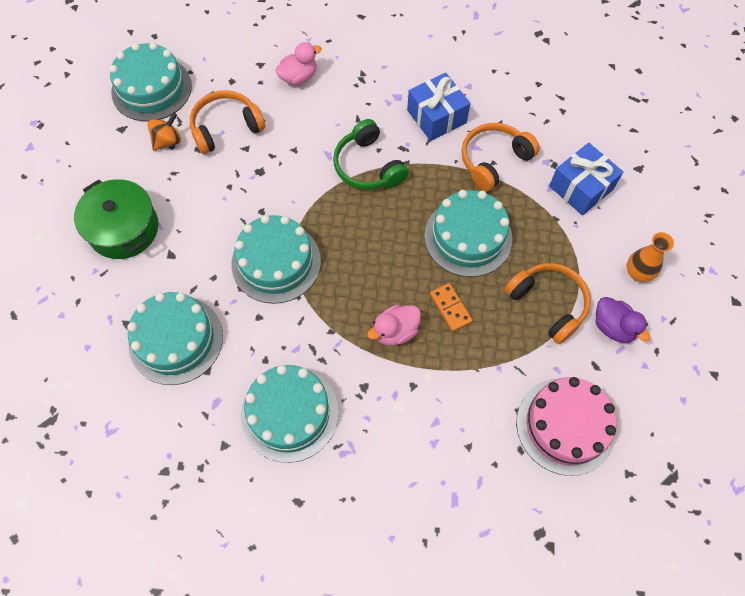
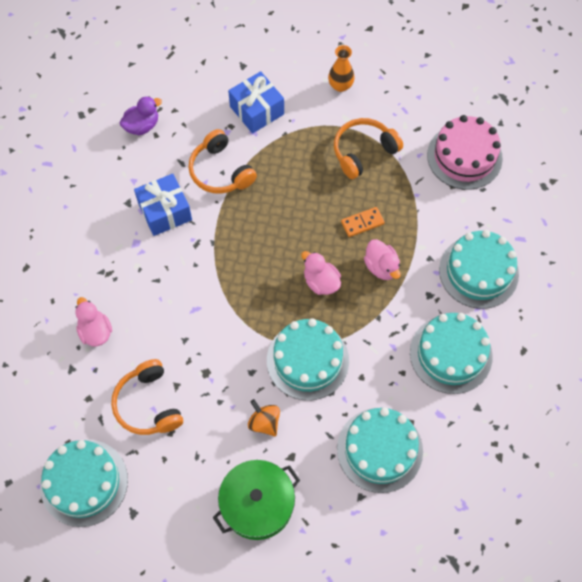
camera: 85 degrees left, 0 degrees up
orange spinning top [147,113,181,151] -> orange spinning top moved to [248,399,280,437]
green headphones [333,119,408,190] -> none
turquoise cake [424,190,512,277] -> turquoise cake moved to [439,230,519,309]
purple duck [595,297,650,343] -> purple duck moved to [120,96,162,135]
none -> pink duck [301,251,341,295]

